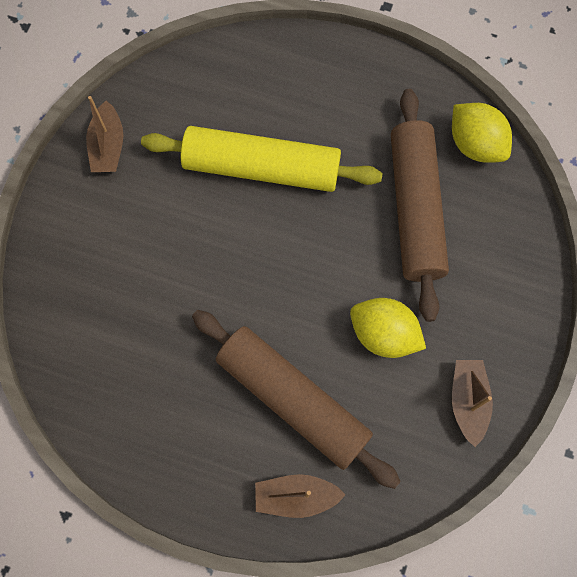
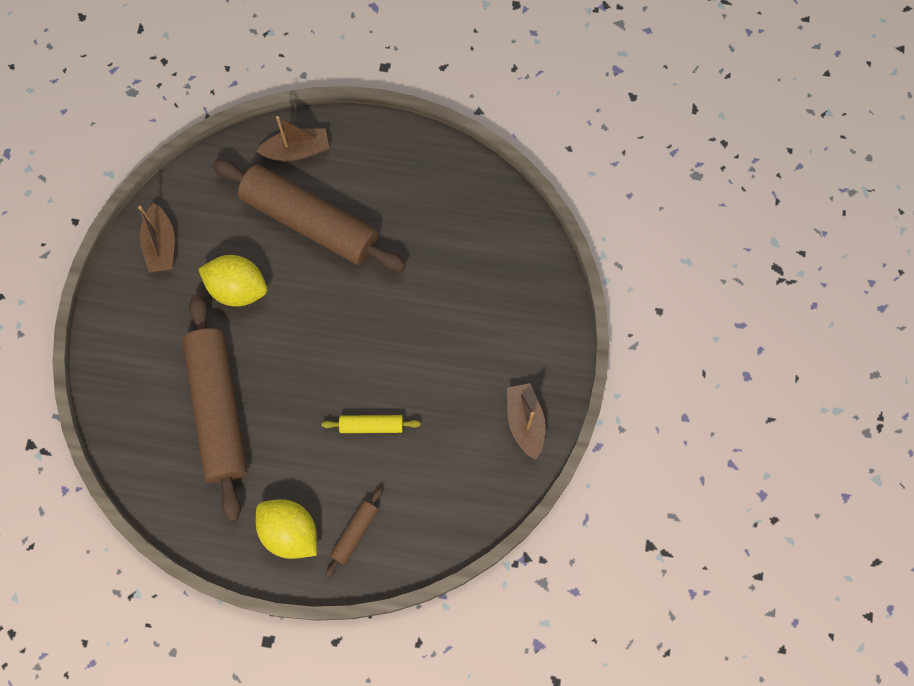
camera: 170 degrees right, 0 degrees up
yellow rolling pin [141,126,383,192] -> yellow rolling pin [322,415,421,433], size x0.42
yellow lemon [452,103,512,163] -> yellow lemon moved to [256,499,317,559]
none -> brown rolling pin [326,488,382,578]

